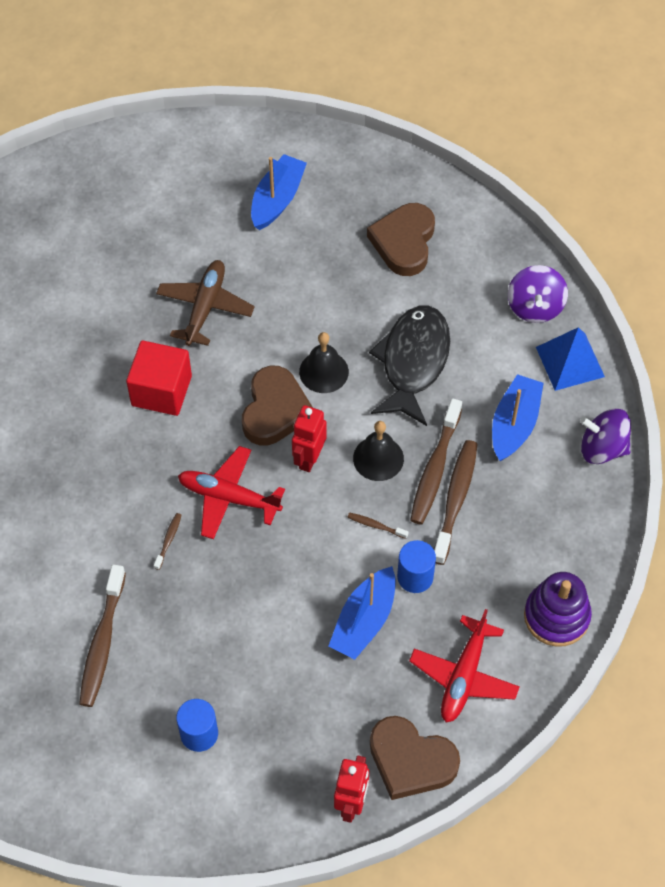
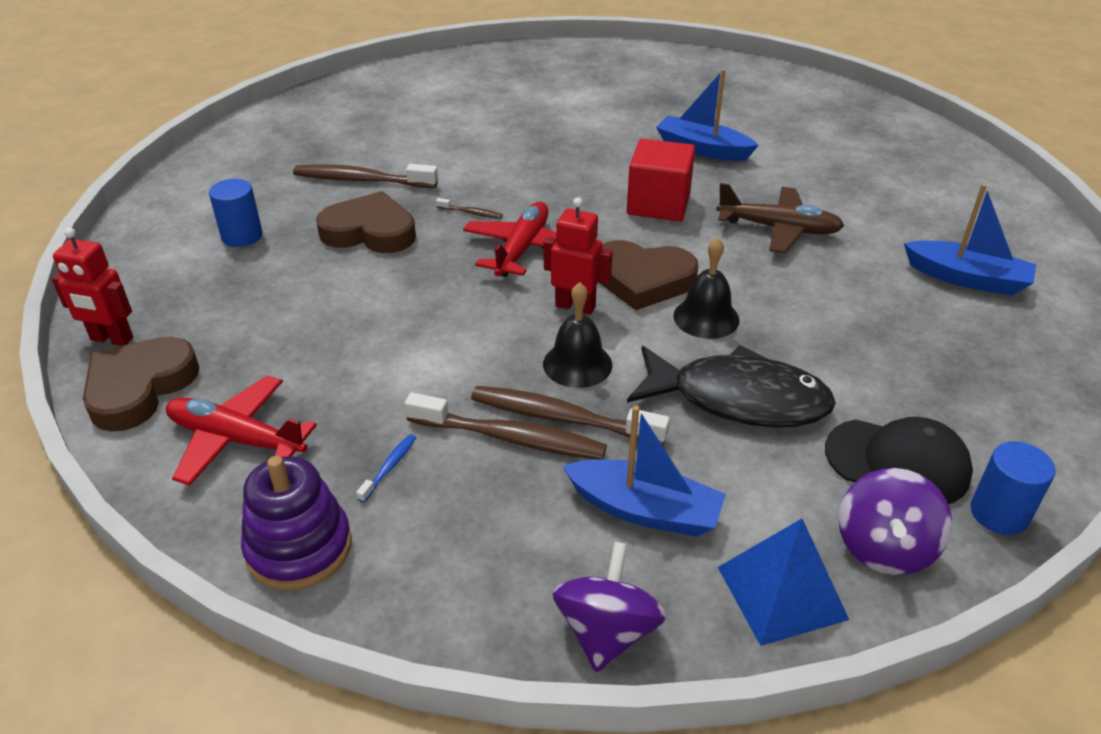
camera: 90 degrees right, 20 degrees down
blue boat [329,566,396,660] -> blue boat moved to [656,69,759,161]
brown toothbrush [348,513,409,539] -> none
brown heart [367,203,435,276] -> brown heart moved to [316,191,416,253]
blue cylinder [397,540,436,593] -> blue cylinder moved to [970,442,1056,535]
purple spinning top [508,265,568,323] -> purple spinning top turned 75 degrees counterclockwise [838,468,952,575]
none -> blue toothbrush [356,434,416,503]
none -> black cap [825,417,973,504]

